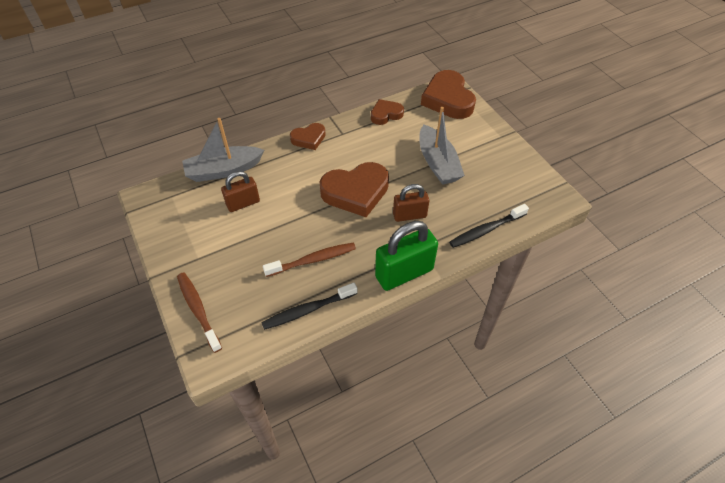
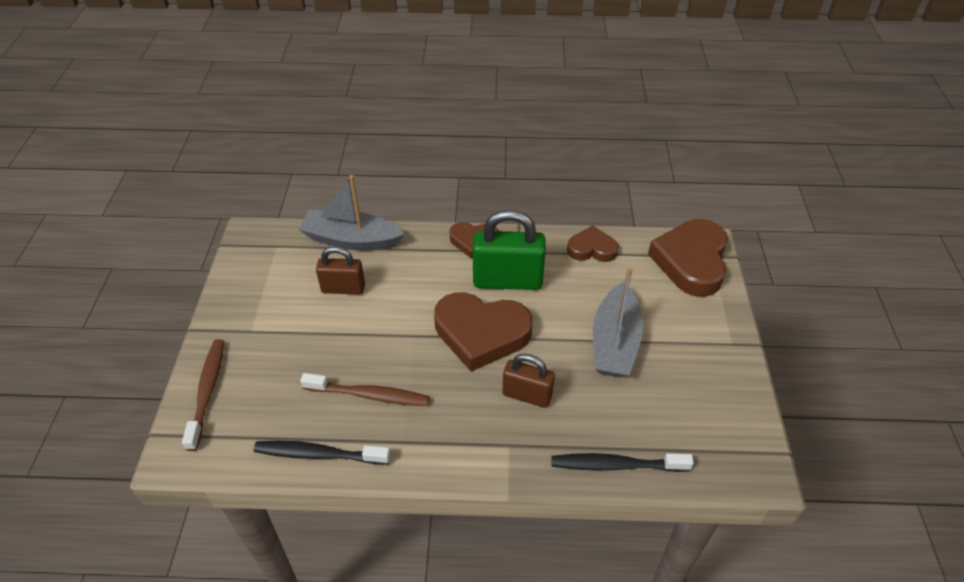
camera: 30 degrees right, 5 degrees down
green padlock [375,221,438,291] -> green padlock moved to [473,209,546,290]

